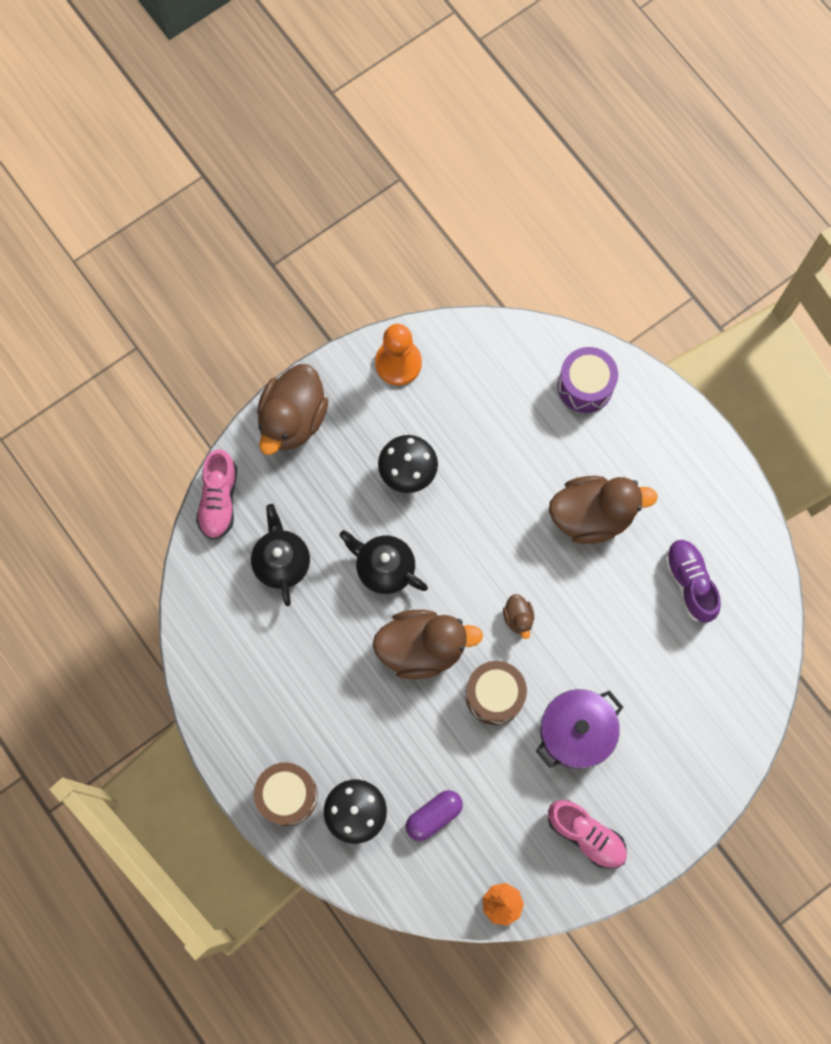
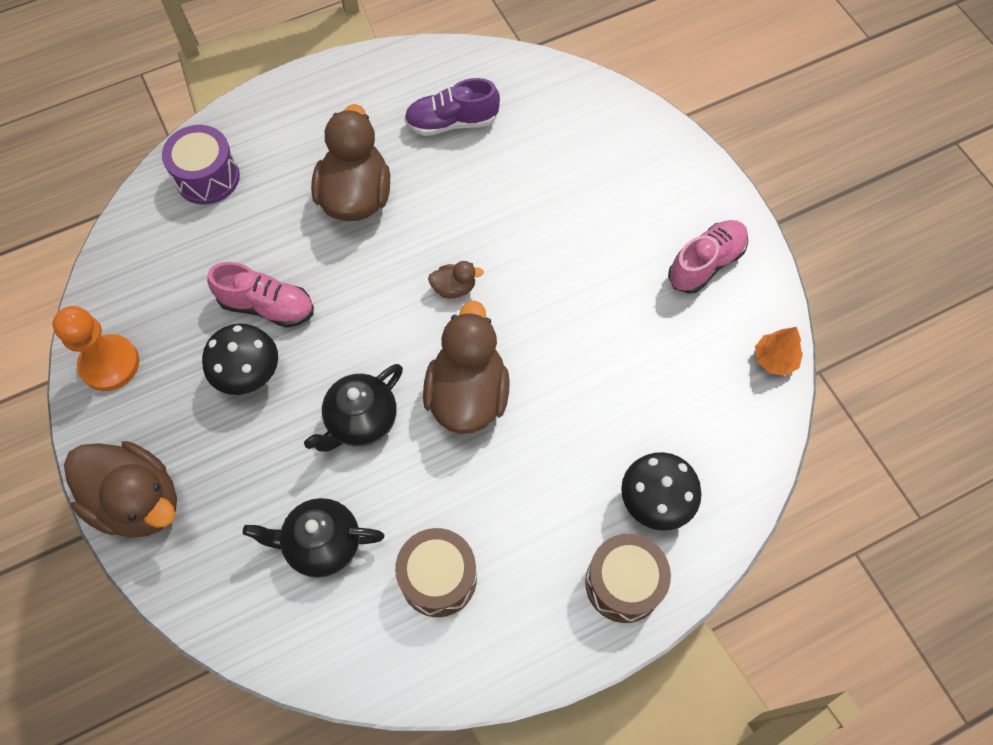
camera: 80 degrees left, 10 degrees down
pink shoe [196,449,237,540] -> pink shoe moved to [207,262,314,328]
purple capsule [406,790,463,841] -> none
brown drum [465,661,527,725] -> brown drum moved to [395,528,477,617]
purple pot [536,689,623,768] -> none

